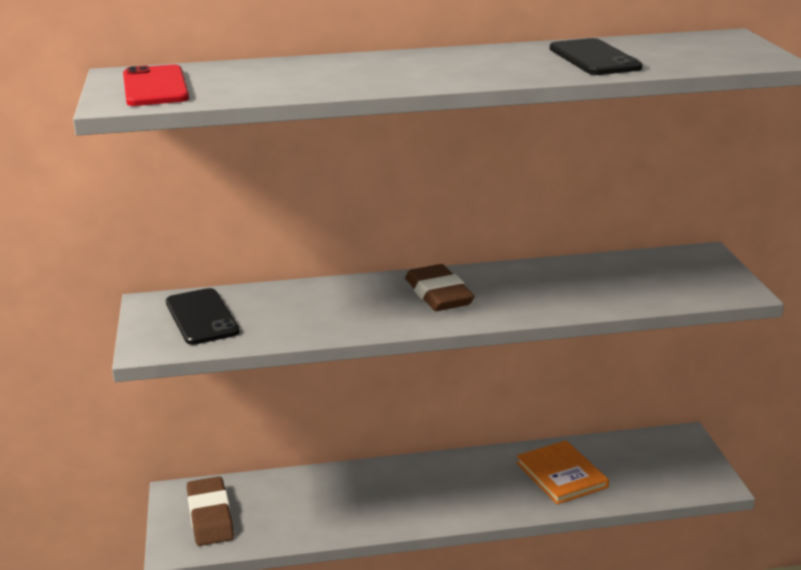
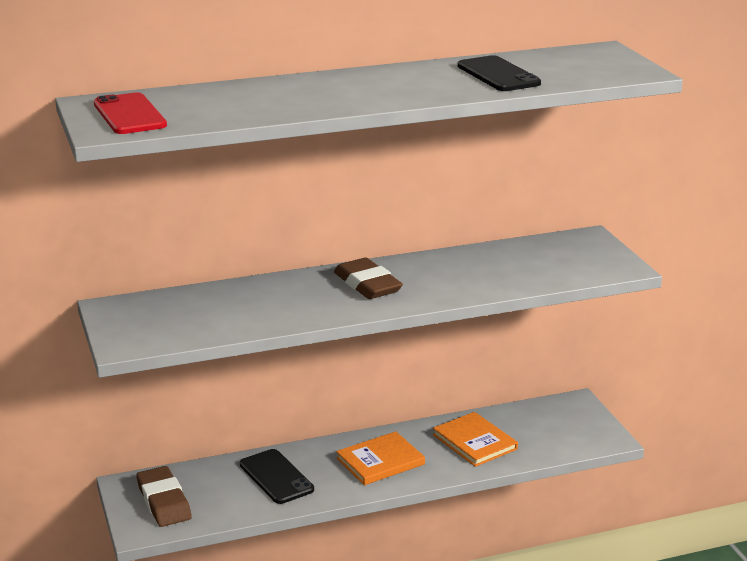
camera: 10 degrees left, 0 degrees up
black phone [166,288,240,345] -> black phone moved to [240,449,314,504]
none -> orange book [336,431,425,485]

